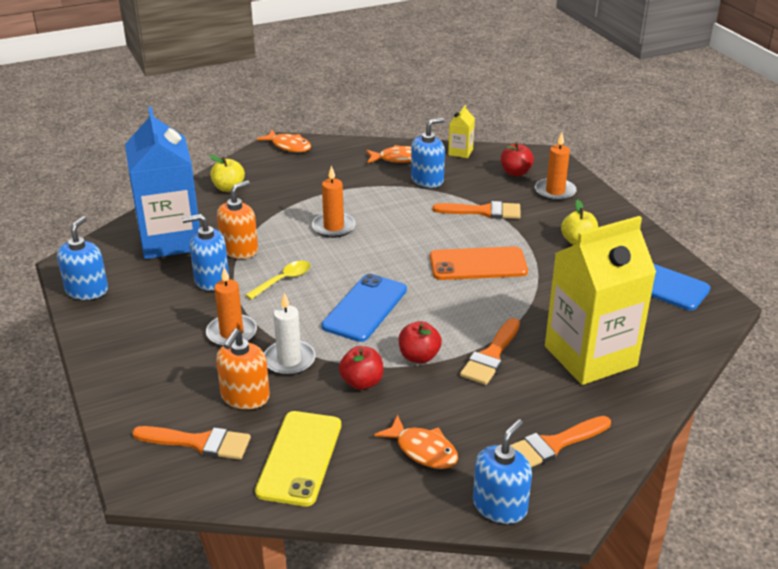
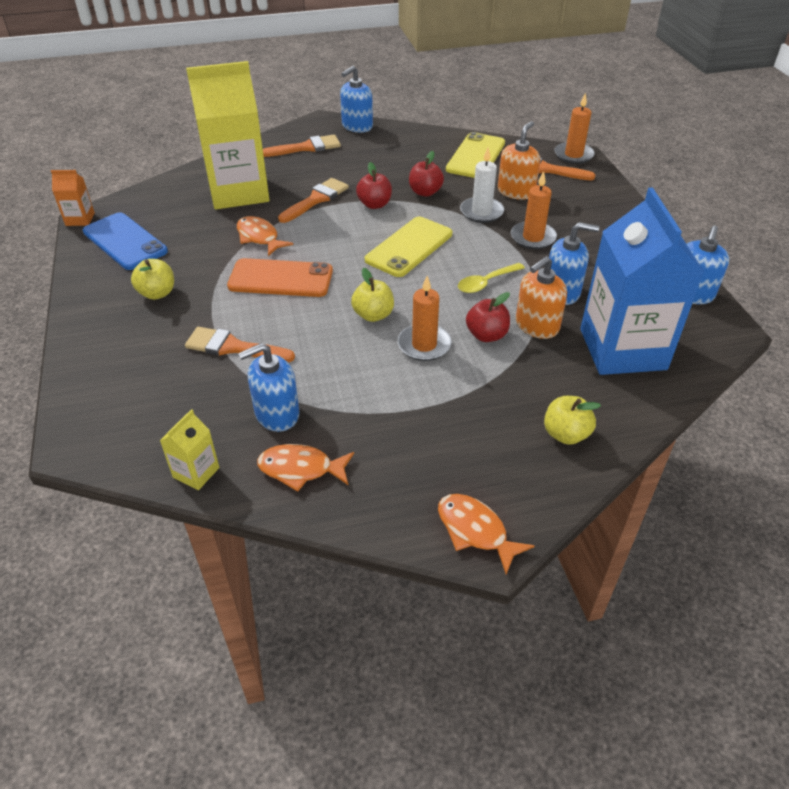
camera: 170 degrees left, 10 degrees up
blue phone [322,274,407,342] -> yellow phone [365,217,452,277]
orange fish [374,415,458,469] -> orange fish moved to [237,216,293,256]
red apple [501,142,534,176] -> red apple moved to [466,292,510,342]
orange candle [535,133,577,201] -> orange candle moved to [555,93,595,164]
none -> orange carton [51,170,95,226]
none -> yellow apple [351,268,394,322]

